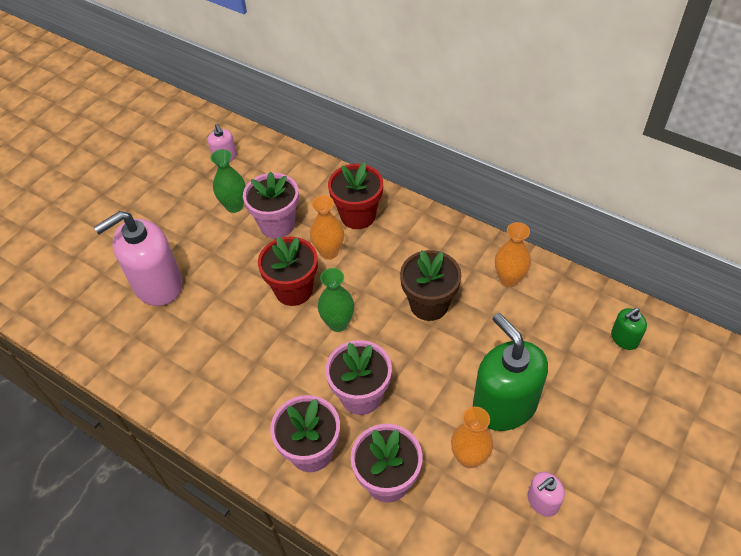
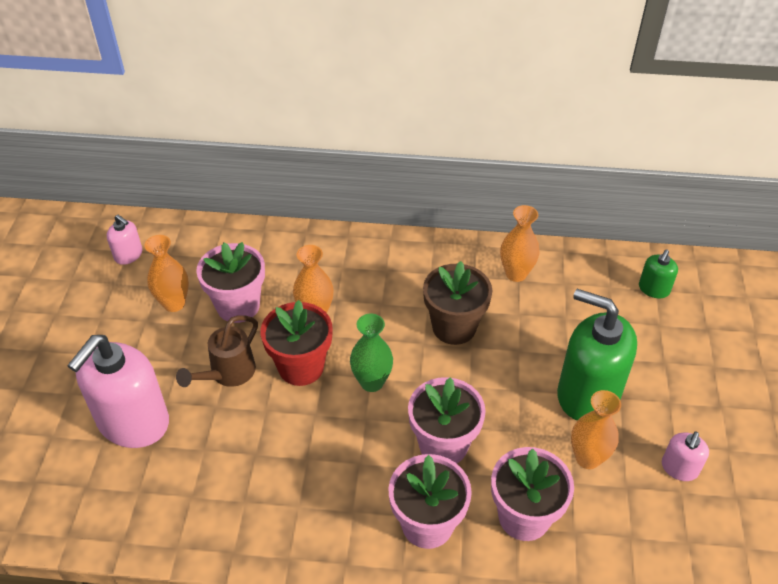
camera: 30 degrees left, 5 degrees down
green vase [210,149,246,213] -> orange vase [144,235,189,312]
red flower pot [328,162,383,229] -> none
none -> brown watering can [176,315,258,387]

